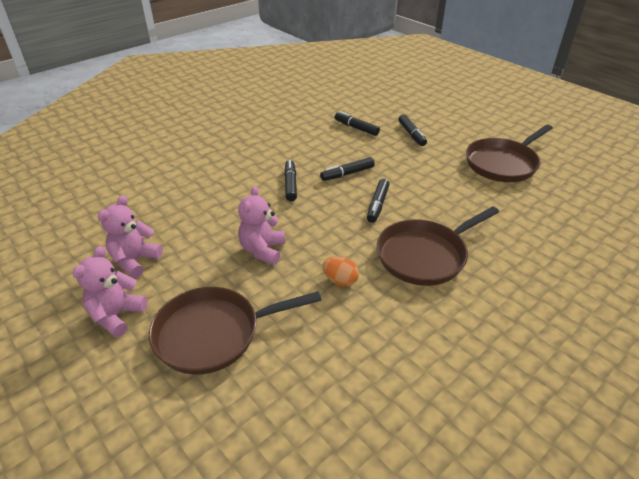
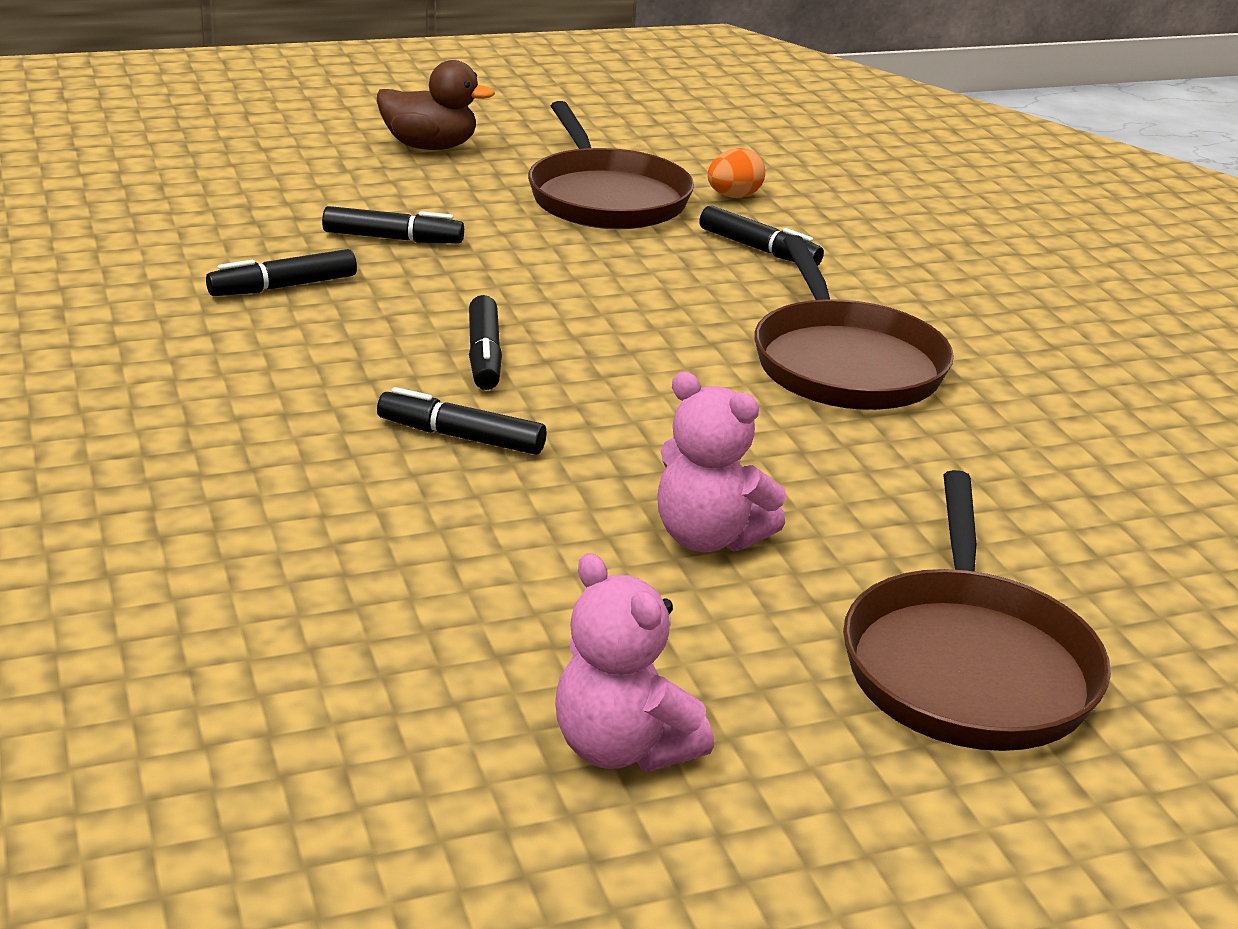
camera: 70 degrees left, 10 degrees down
pink teddy bear [73,246,147,337] -> none
orange egg [322,256,359,287] -> orange egg moved to [707,148,765,198]
black marker [367,179,389,223] -> black marker moved to [699,206,824,266]
none -> brown duck [377,60,495,150]

